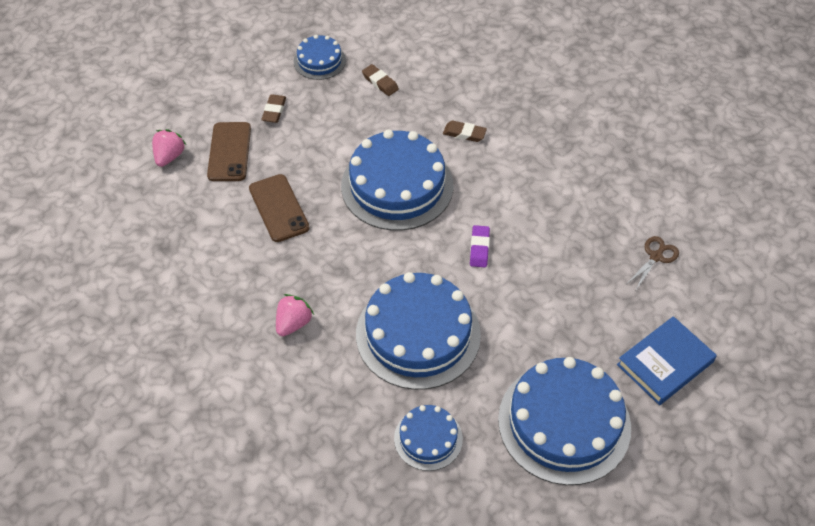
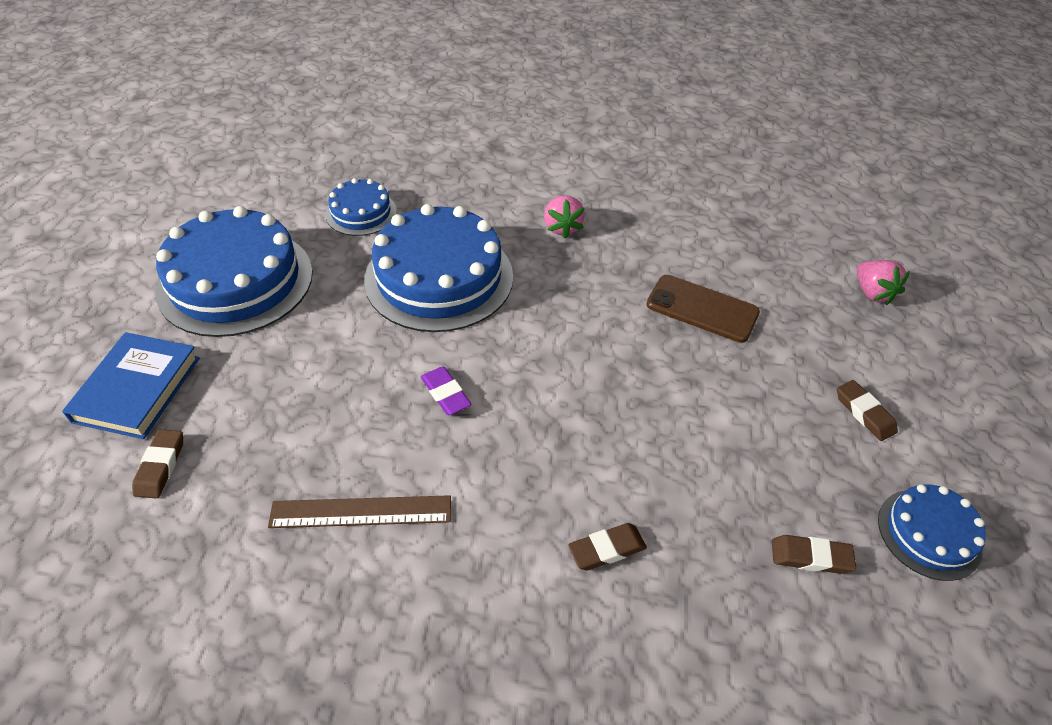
camera: 140 degrees right, 5 degrees down
brown phone [207,122,251,181] -> none
blue cake [341,130,454,231] -> none
brown scissors [627,236,679,290] -> none
none -> brown eraser [132,429,183,499]
none -> brown ruler [268,495,451,528]

